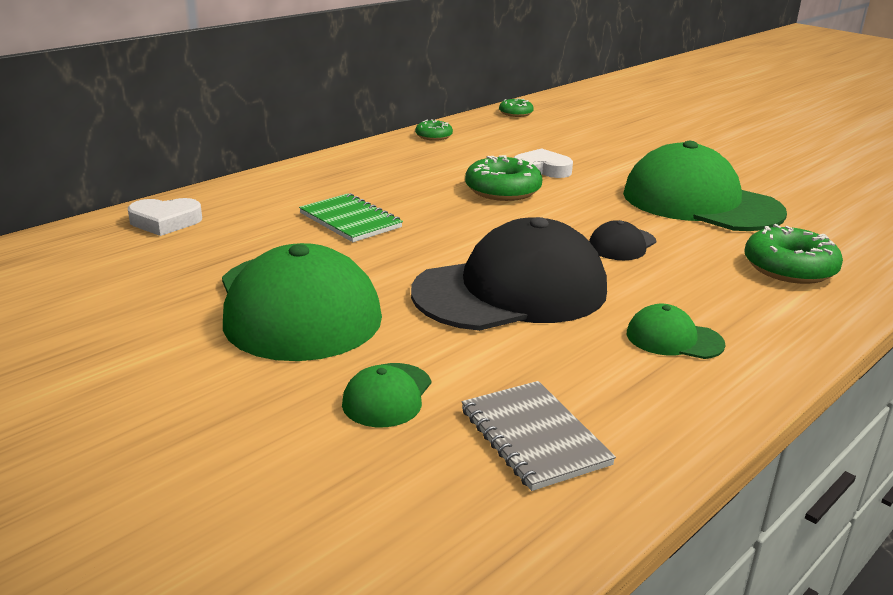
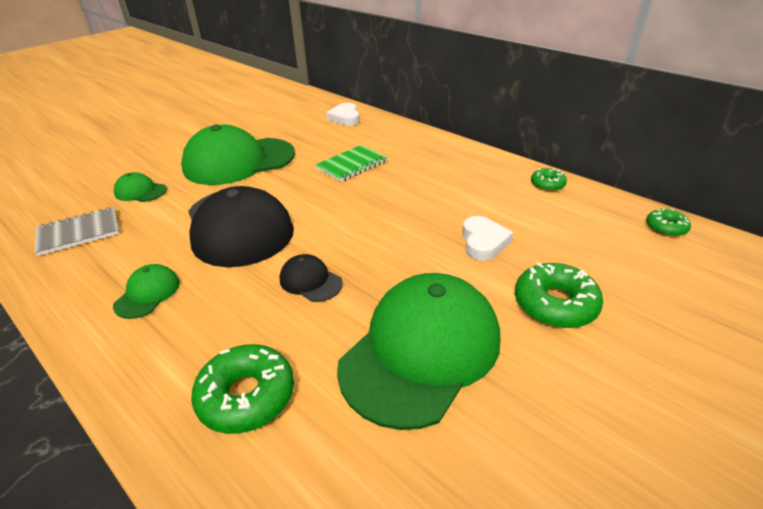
camera: 90 degrees right, 10 degrees up
green donut [465,155,542,201] -> green donut moved to [515,262,603,328]

